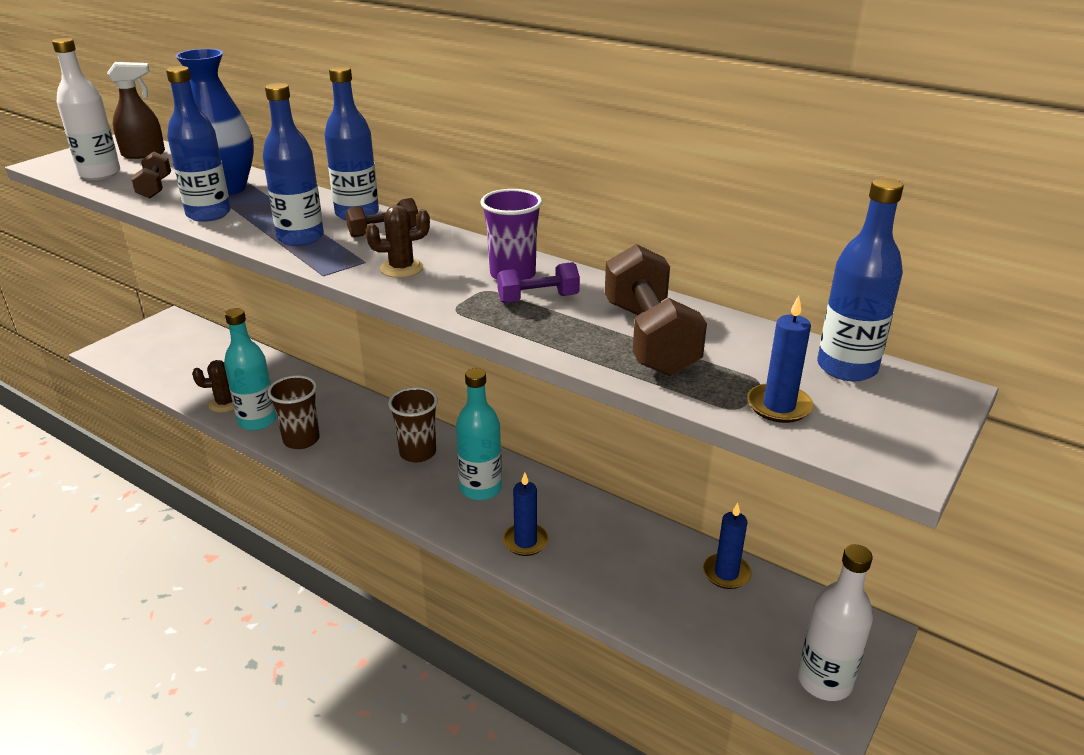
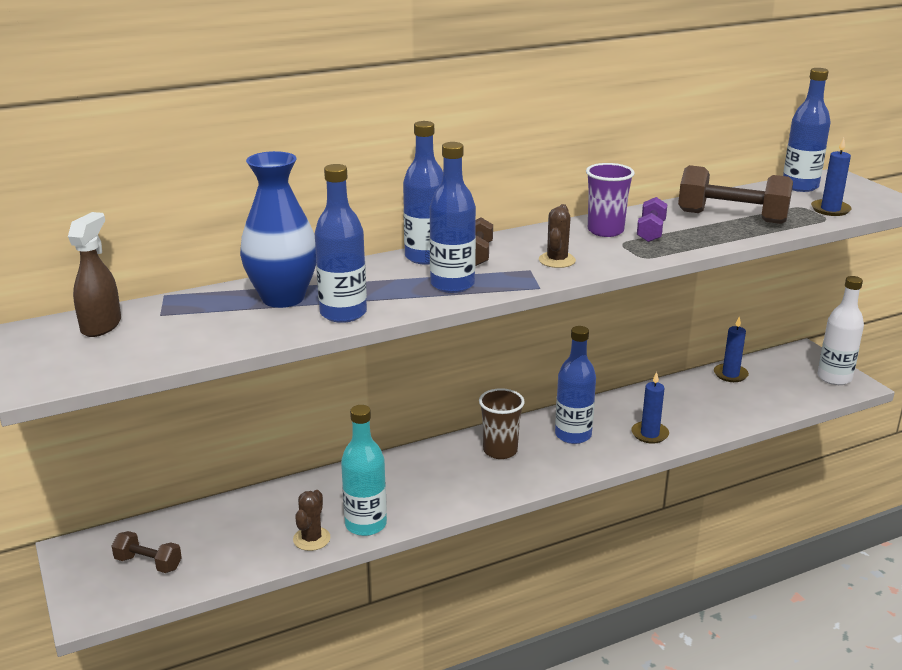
camera: 60 degrees left, 5 degrees down
white bottle [52,38,120,180] -> none
brown dumbbell [131,152,171,198] -> brown dumbbell moved to [112,531,182,573]
brown cup [267,375,320,449] -> none
turquoise bottle [456,368,502,500] -> blue bottle [555,326,596,444]

